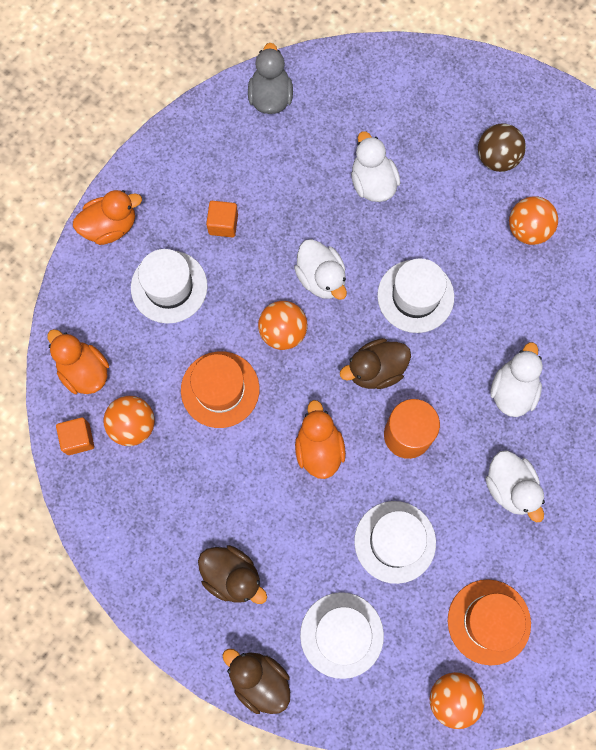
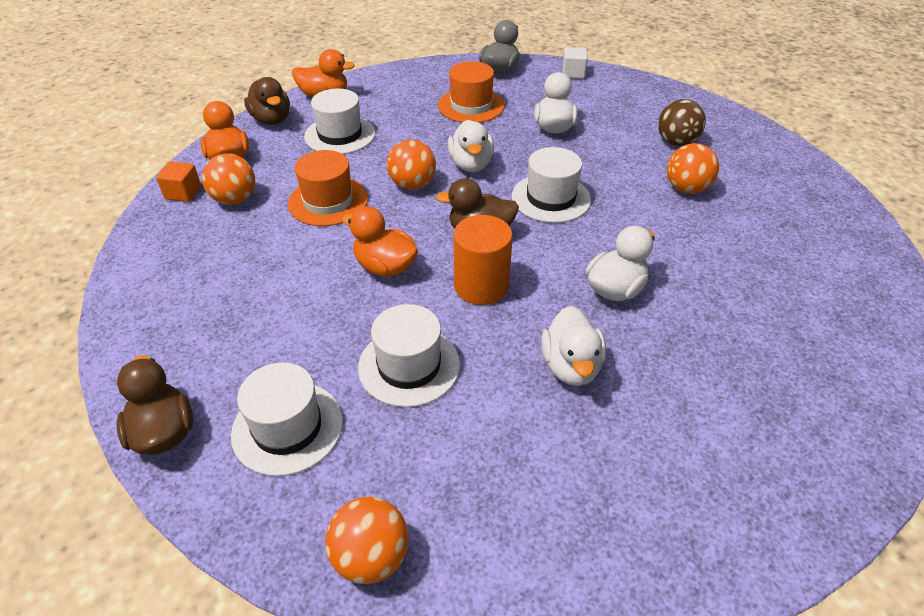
camera: 25 degrees right, 30 degrees down
brown duck [198,545,267,604] -> brown duck moved to [244,77,290,125]
orange cube [206,201,238,238] -> none
orange duck [295,400,346,479] -> orange duck turned 75 degrees counterclockwise [342,206,418,277]
orange hat [448,579,531,666] -> orange hat moved to [438,61,505,123]
none -> white cube [562,47,588,79]

